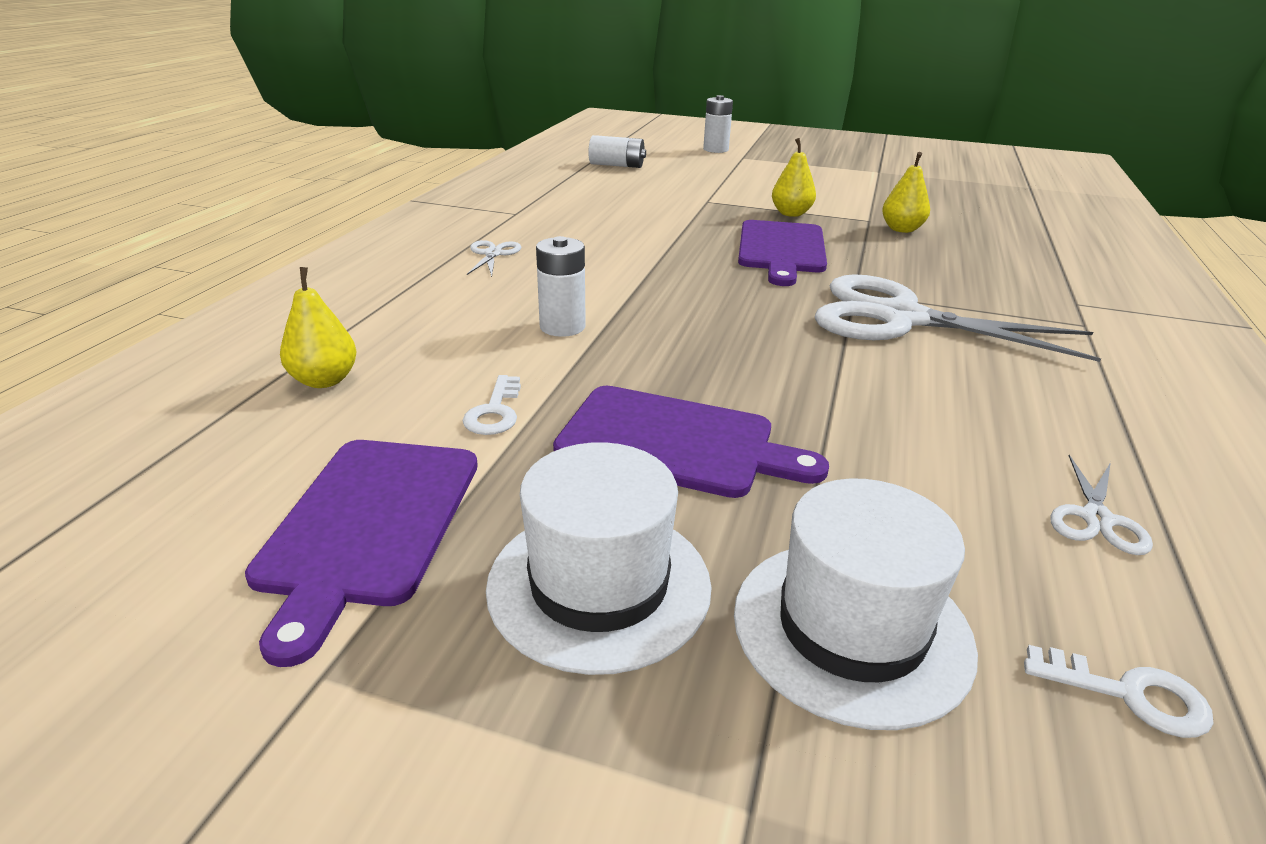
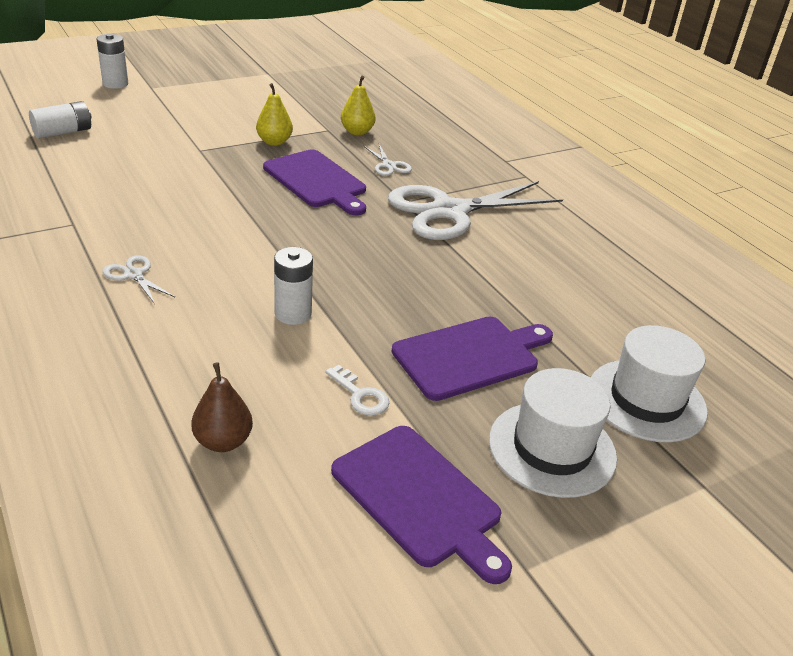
camera: 50 degrees left, 5 degrees up
yellow pear [280,267,357,388] -> brown pear [191,362,253,452]
white key [1024,645,1214,738] -> none
white scissors [1050,455,1153,555] -> white scissors moved to [364,144,412,176]

